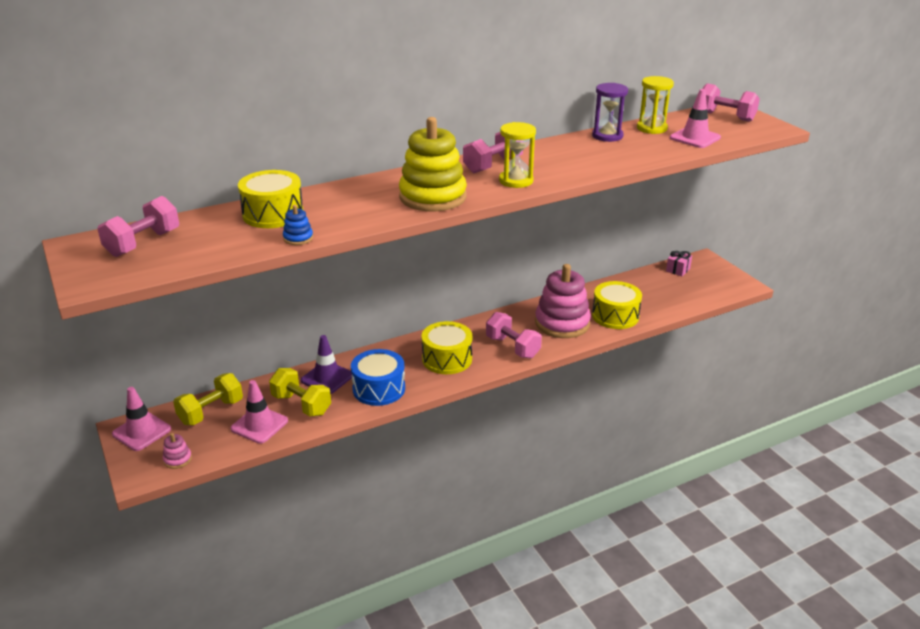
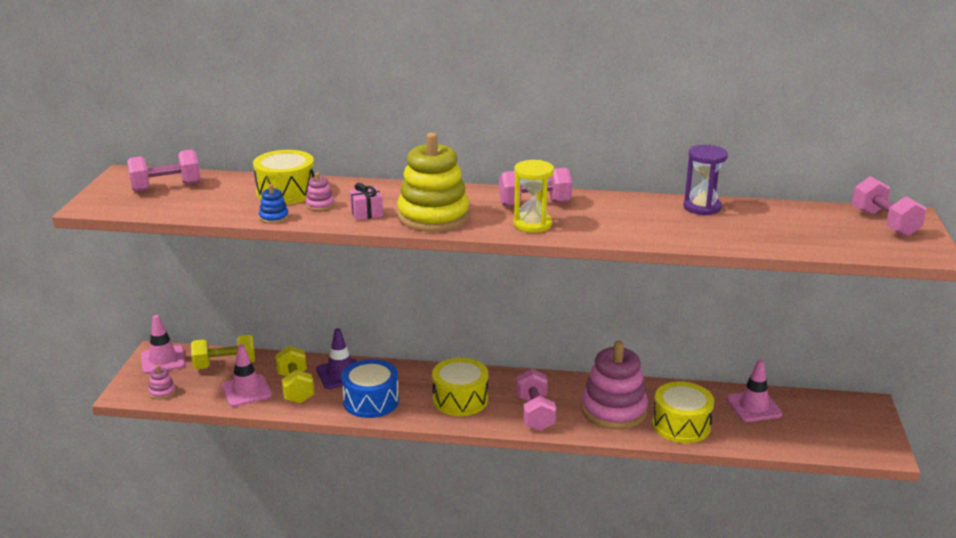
camera: 35 degrees right, 5 degrees down
yellow hourglass [637,76,674,134] -> none
pink gift [666,251,692,276] -> pink gift moved to [349,183,383,220]
pink traffic cone [670,89,721,148] -> pink traffic cone moved to [726,359,782,422]
none -> pink stacking toy [305,172,334,211]

